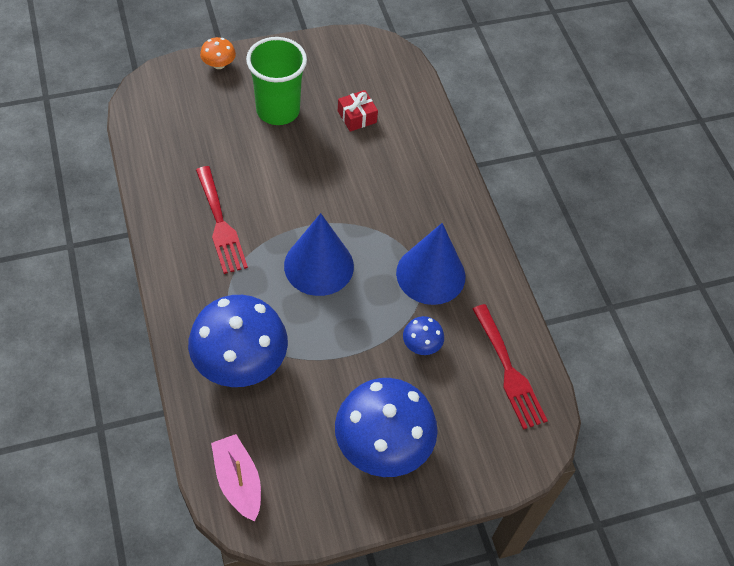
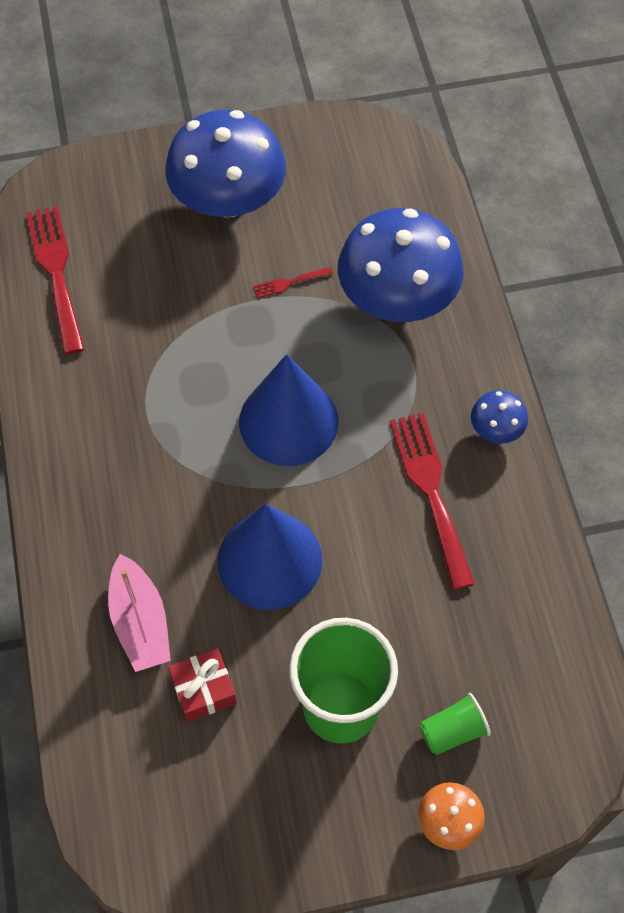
camera: 170 degrees left, 5 degrees up
pink boat [211,434,261,521] -> pink boat moved to [108,554,171,672]
blue cone [396,223,465,305] -> blue cone moved to [217,504,322,610]
blue mushroom [403,316,444,355] -> blue mushroom moved to [471,390,528,444]
none -> red fork [253,267,333,298]
none -> green cup [419,693,491,755]

